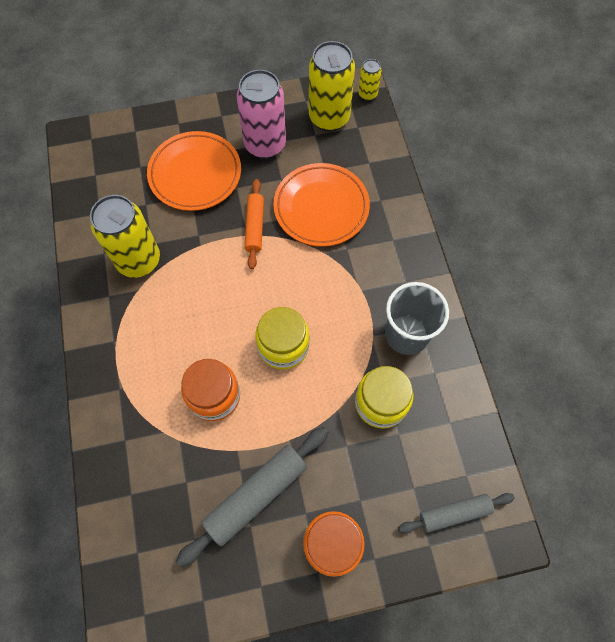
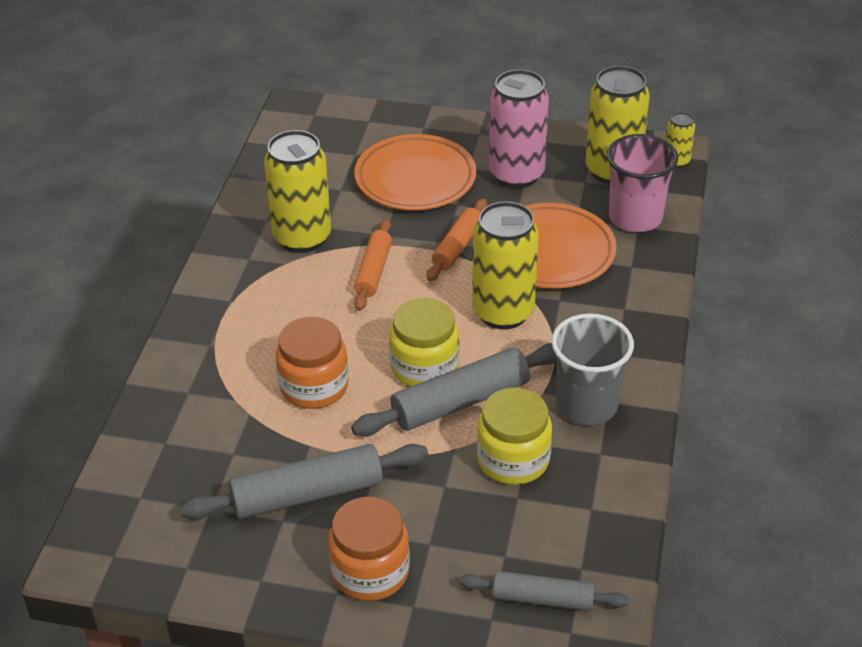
camera: 25 degrees right, 25 degrees down
none -> grey rolling pin [351,343,556,436]
none -> orange rolling pin [354,218,392,311]
none -> yellow can [472,201,539,330]
none -> pink cup [607,134,678,232]

